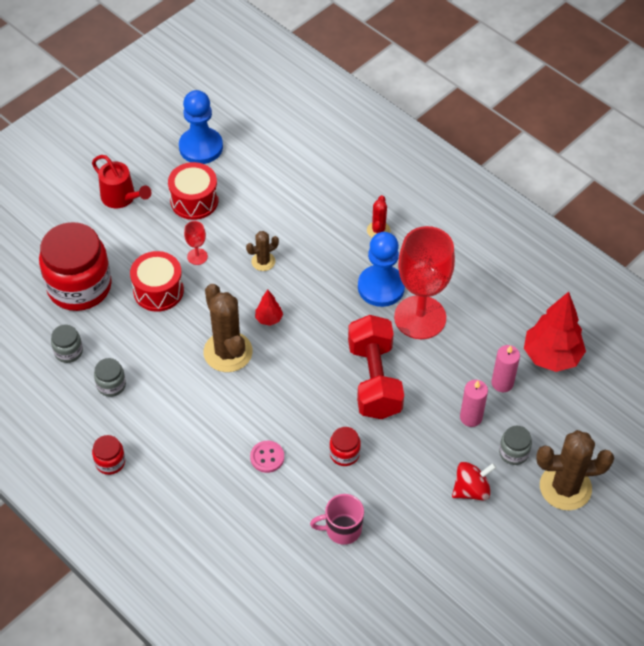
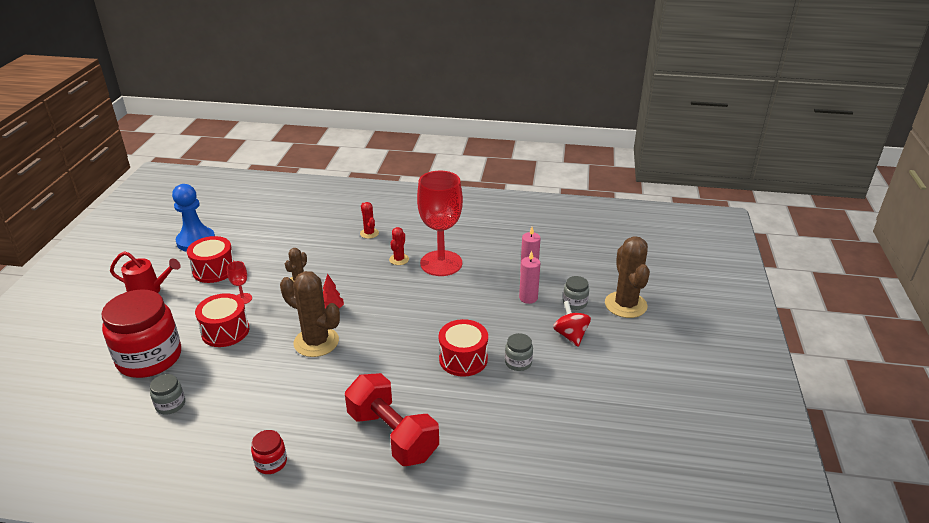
camera: 35 degrees left, 20 degrees down
grey jar [94,358,126,397] -> grey jar moved to [505,333,533,371]
pink button [250,441,284,473] -> none
pink mug [310,494,364,545] -> none
red jar [329,427,361,466] -> red drum [439,319,488,377]
red dumbbell [348,315,404,419] -> red dumbbell moved to [345,373,439,466]
blue pawn [358,232,405,307] -> red cactus [389,227,409,265]
red spinning top [452,462,496,500] -> red spinning top turned 45 degrees counterclockwise [553,301,591,347]
red tree [524,292,586,372] -> none
brown cactus [536,430,614,511] -> brown cactus turned 60 degrees counterclockwise [605,236,650,318]

